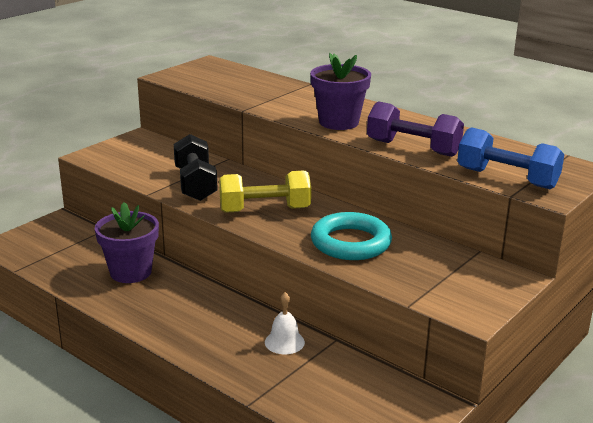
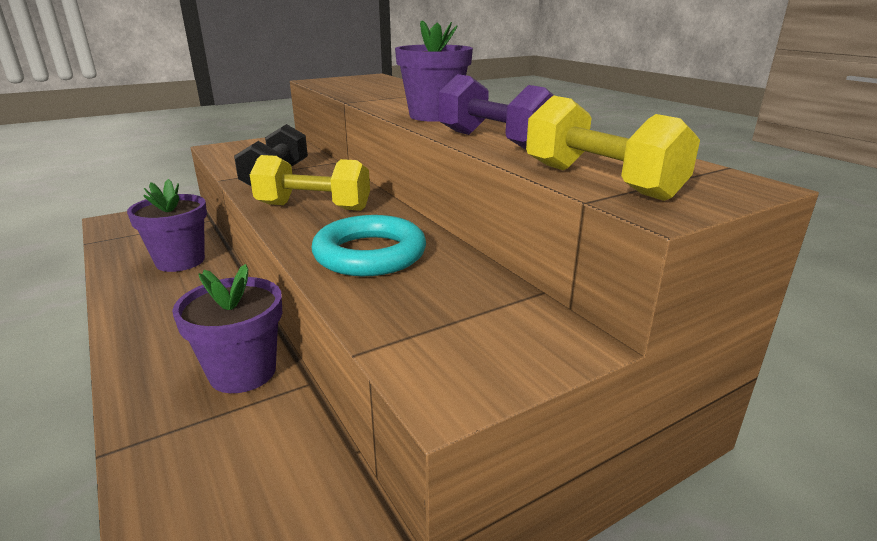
camera: 20 degrees right, 0 degrees up
white bell [265,292,305,354] -> purple flower pot [172,264,282,393]
blue dumbbell [457,127,565,189] -> yellow dumbbell [526,95,700,201]

